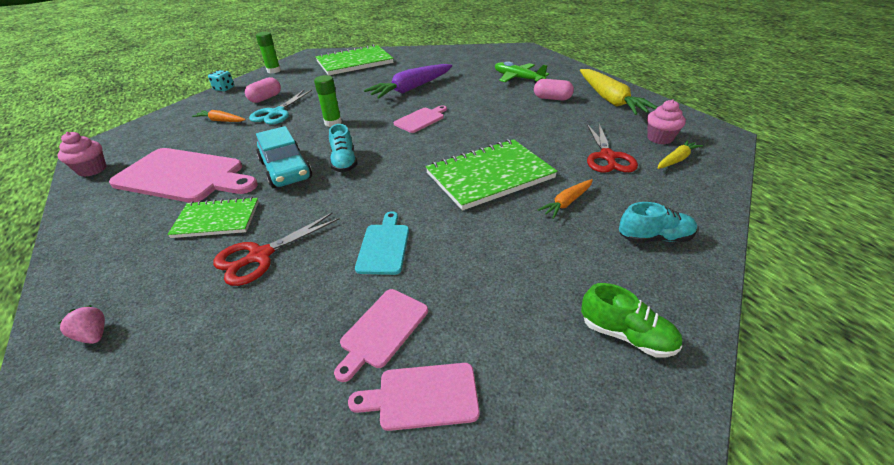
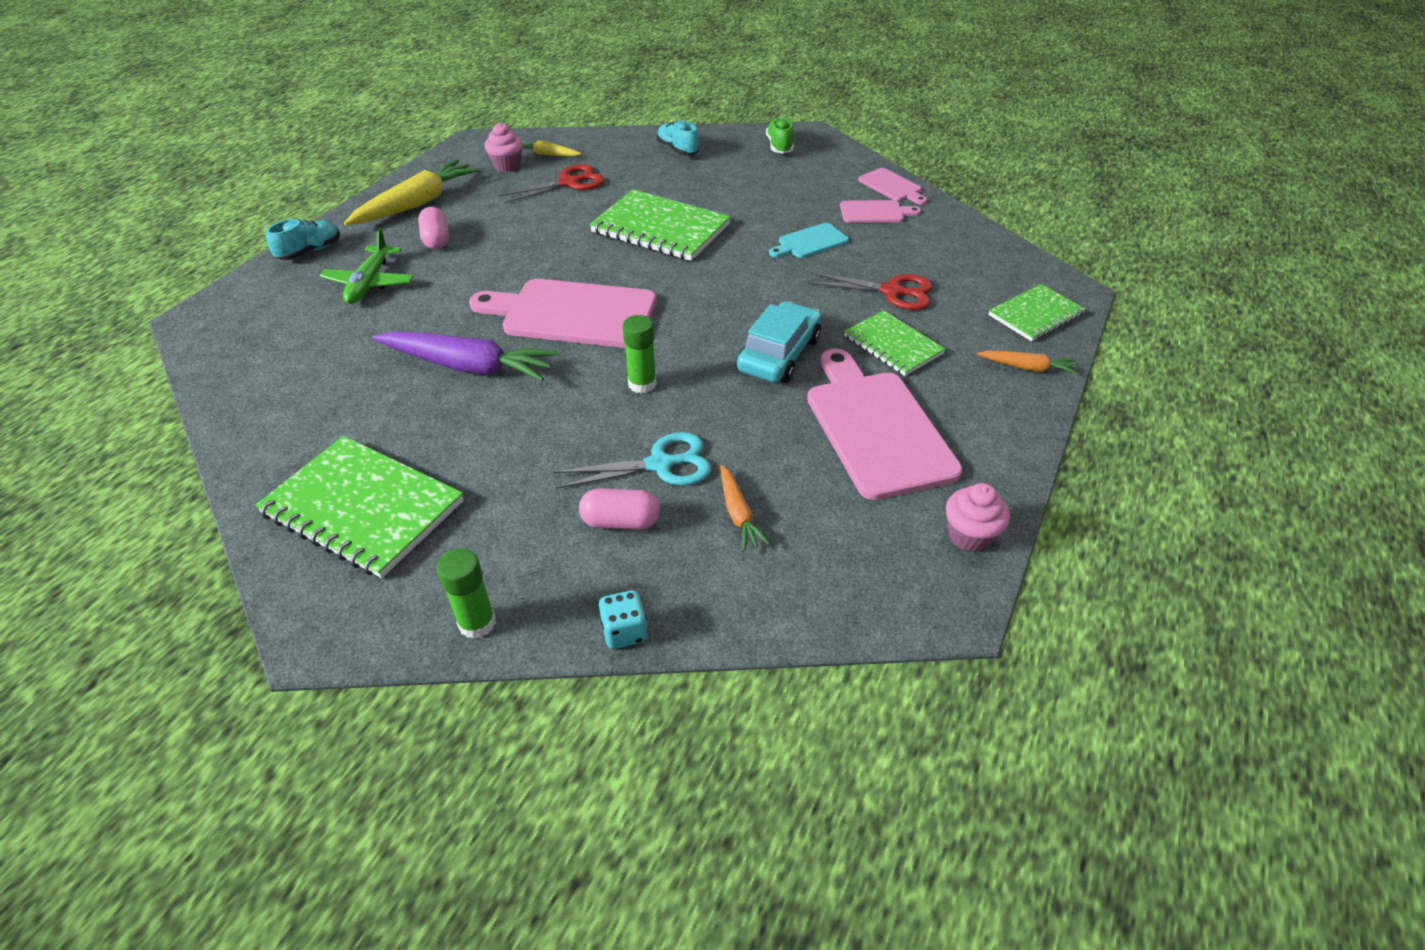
camera: 125 degrees left, 5 degrees up
pink strawberry [59,305,105,344] -> green notebook [989,284,1086,342]
turquoise shoe [329,124,358,172] -> turquoise shoe moved to [266,219,340,260]
pink cutting board [393,105,447,133] -> pink cutting board [469,279,656,348], size x2.01
orange carrot [538,179,593,219] -> orange carrot moved to [977,351,1078,374]

